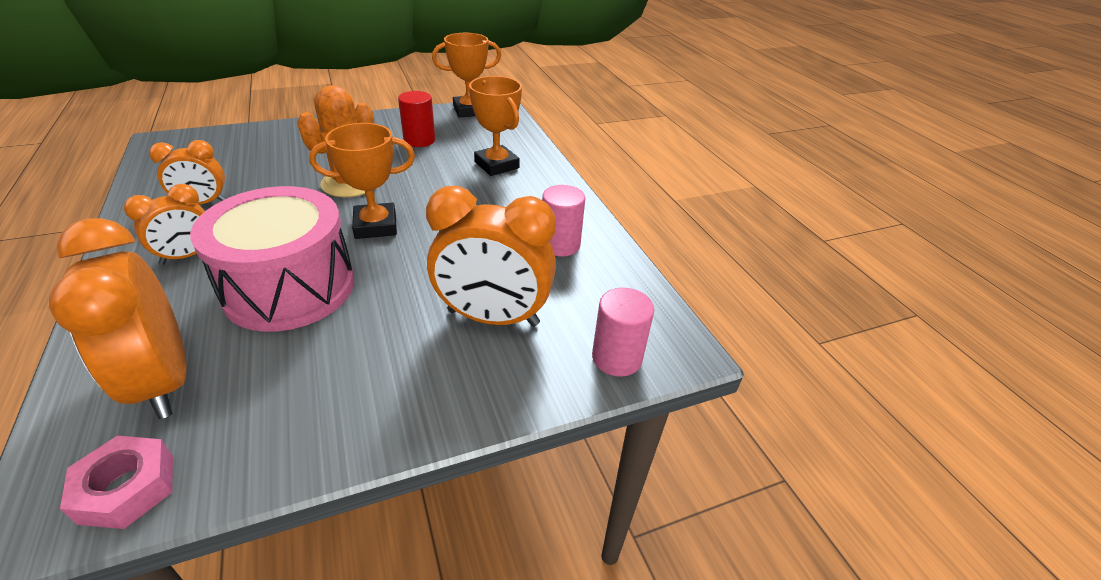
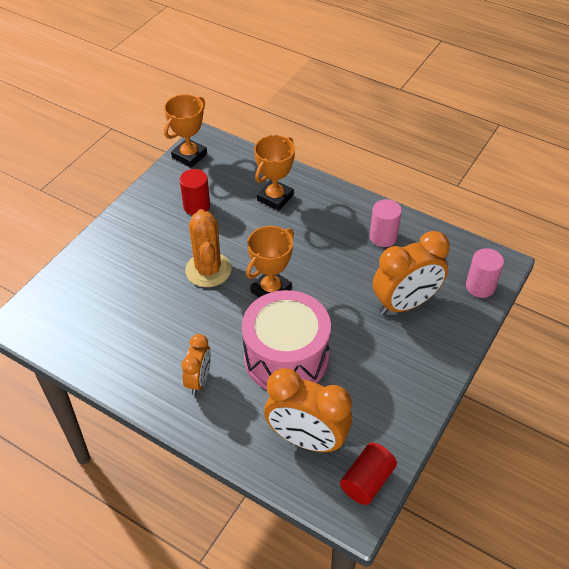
camera: 35 degrees left, 10 degrees up
pink nut [60,436,173,529] -> red cylinder [340,443,397,505]
orange clock [149,140,226,204] -> none
orange trophy [469,76,522,176] -> orange trophy turned 75 degrees counterclockwise [254,135,295,211]

